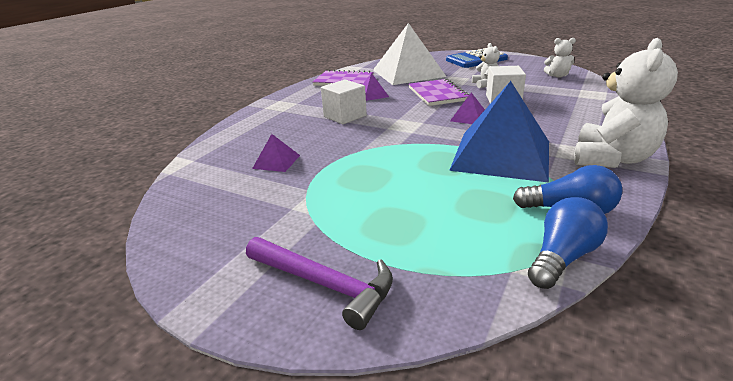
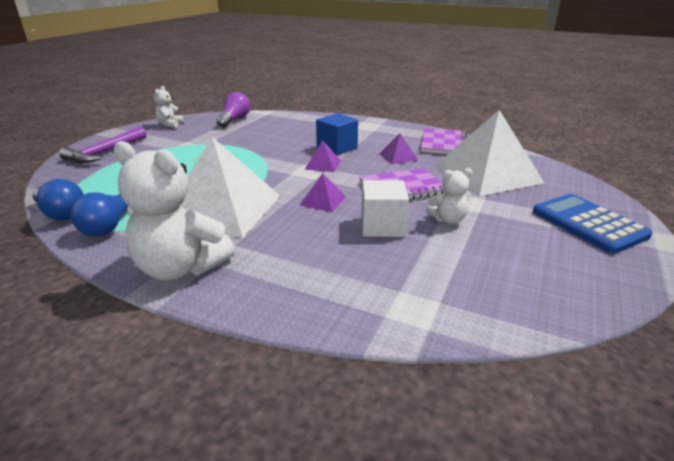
camera: 85 degrees right, 0 degrees up
purple pyramid [252,134,300,172] -> purple pyramid moved to [304,140,341,172]
white cube [321,79,367,124] -> blue cube [316,113,358,156]
blue pyramid [449,81,549,183] -> white pyramid [180,137,280,238]
white teddy bear [544,38,576,78] -> white teddy bear moved to [154,86,183,128]
none -> purple light bulb [217,92,250,127]

